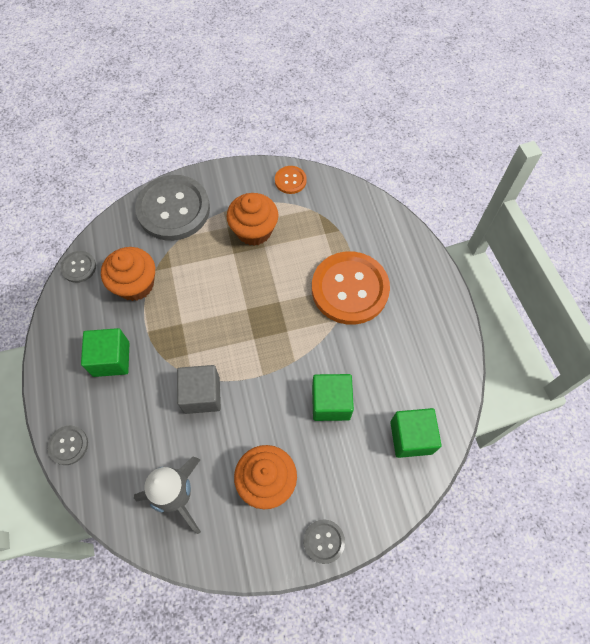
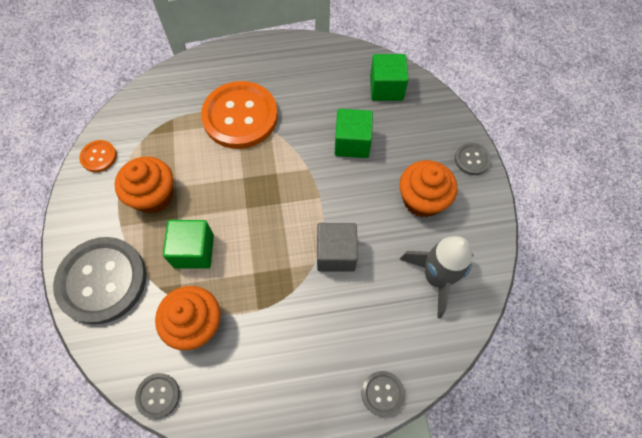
camera: 85 degrees left, 0 degrees up
green cube [81,328,129,377] -> green cube moved to [163,220,214,269]

